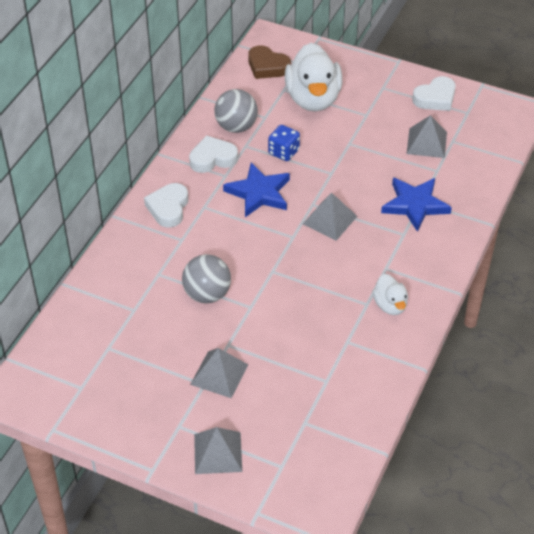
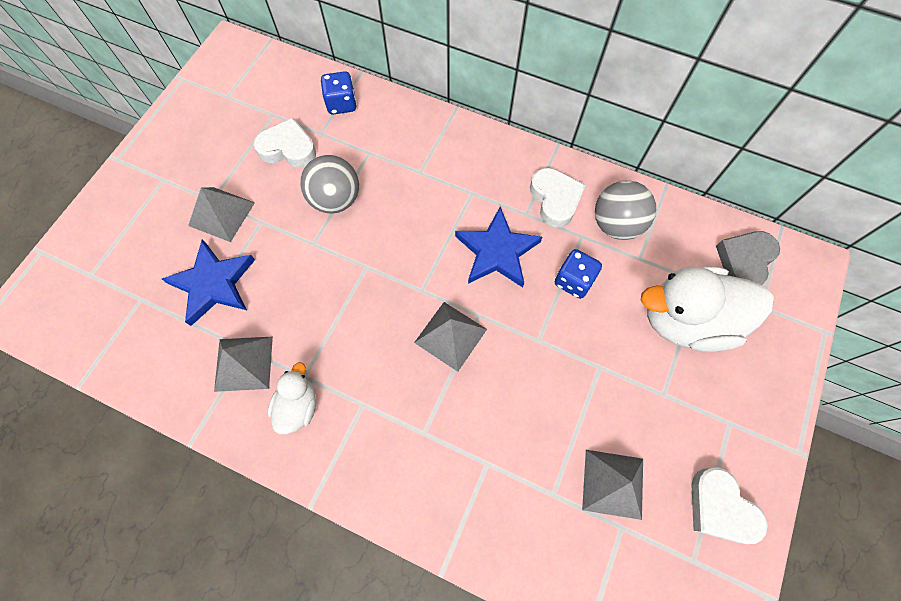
camera: 90 degrees right, 20 degrees up
white heart [144,183,188,227] -> white heart moved to [254,118,316,168]
grey pyramid [194,427,242,474] -> grey pyramid moved to [214,336,273,392]
brown heart [248,45,291,79] -> grey heart [716,231,780,285]
white duck [373,274,408,315] -> white duck turned 120 degrees clockwise [268,362,316,434]
blue star [381,178,452,232] -> blue star moved to [162,239,255,326]
none -> blue dice [321,71,357,115]

